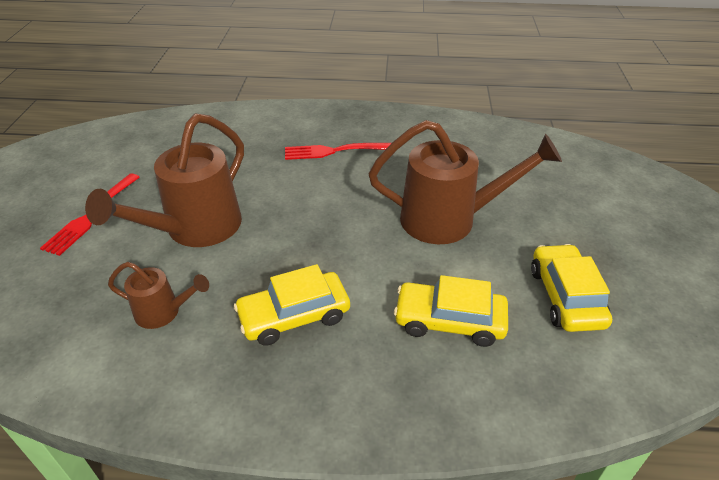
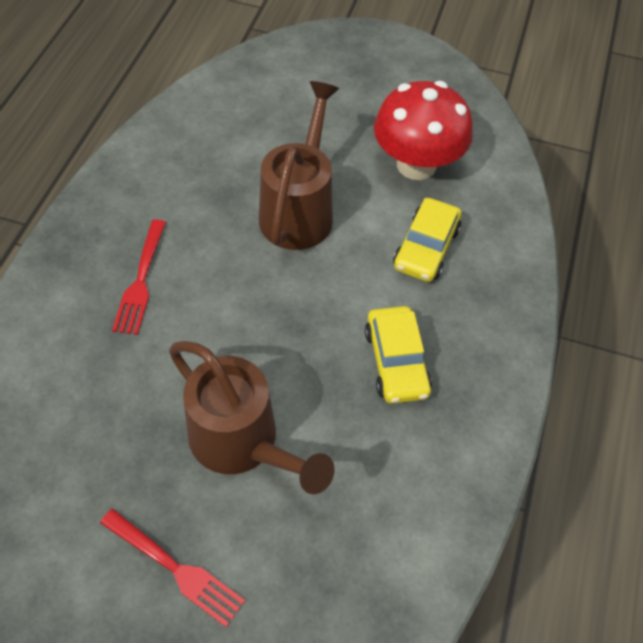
camera: 80 degrees left, 15 degrees up
brown watering can [108,262,209,329] -> none
yellow car [531,244,612,332] -> red mushroom [374,81,473,180]

